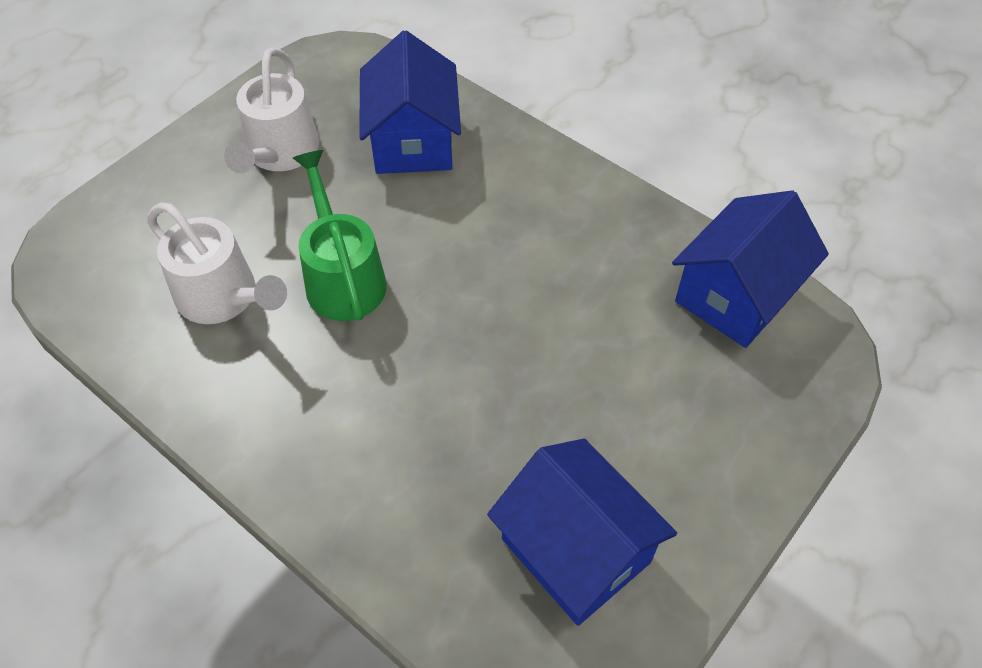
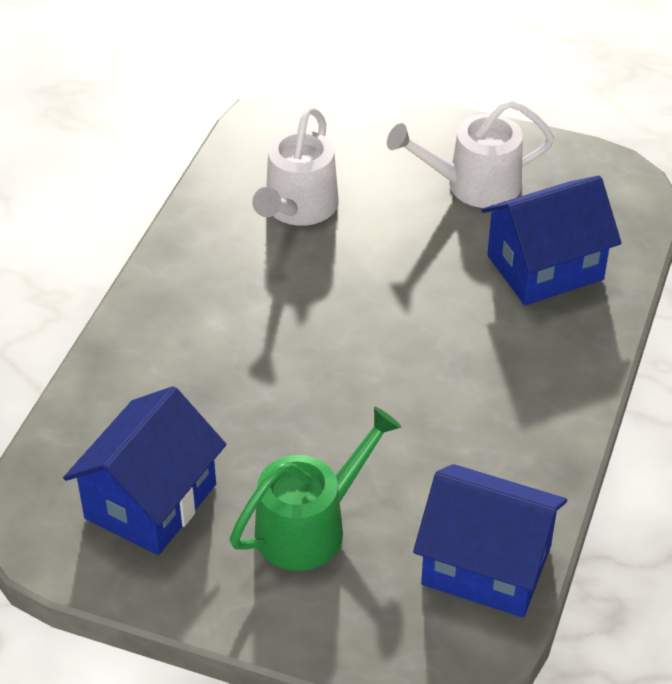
camera: 70 degrees right, 10 degrees down
green watering can [293,150,387,321] -> green watering can moved to [230,407,402,571]

